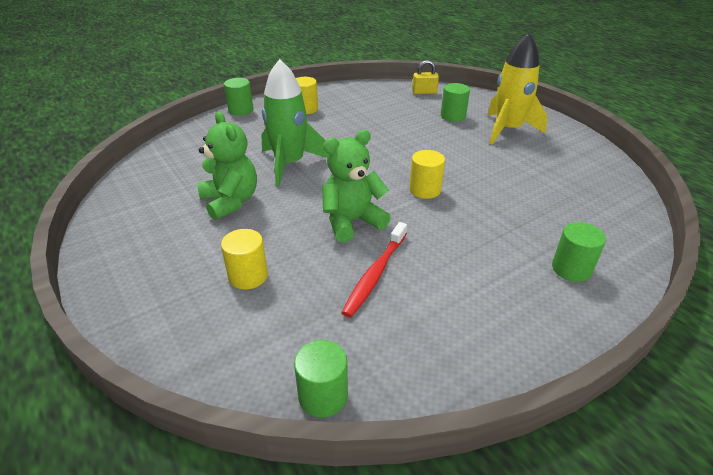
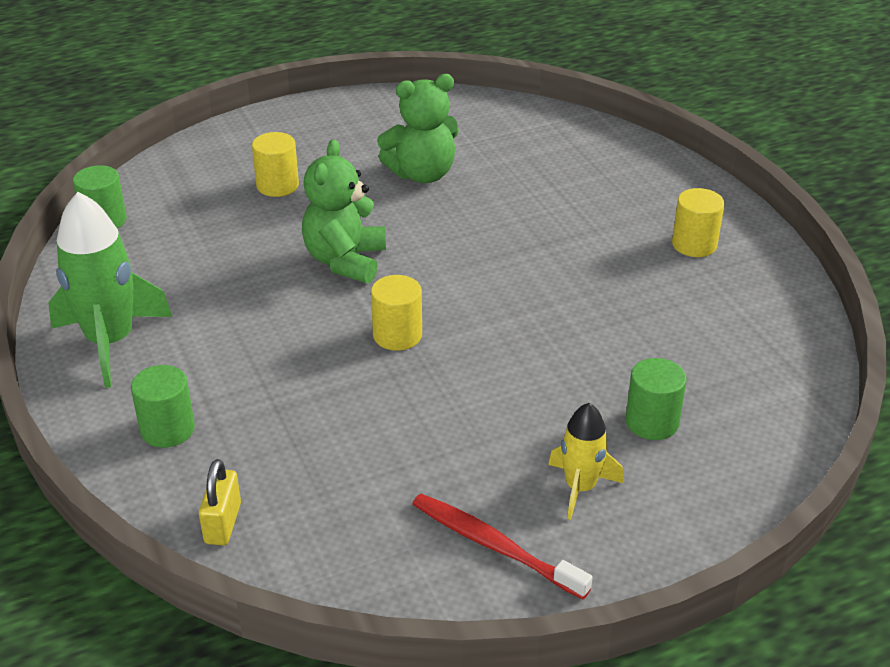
camera: 100 degrees right, 0 degrees up
green cylinder [224,78,253,116] -> none
green rocket [261,59,328,186] -> green rocket moved to [48,192,172,388]
green teddy bear [322,130,391,242] -> green teddy bear turned 150 degrees counterclockwise [302,139,386,283]
red toothbrush [341,222,407,318] -> red toothbrush moved to [413,494,593,599]
yellow padlock [412,60,439,94] -> yellow padlock moved to [199,459,241,545]
yellow rocket [487,33,548,144] -> yellow rocket [548,403,624,520], size x0.57

